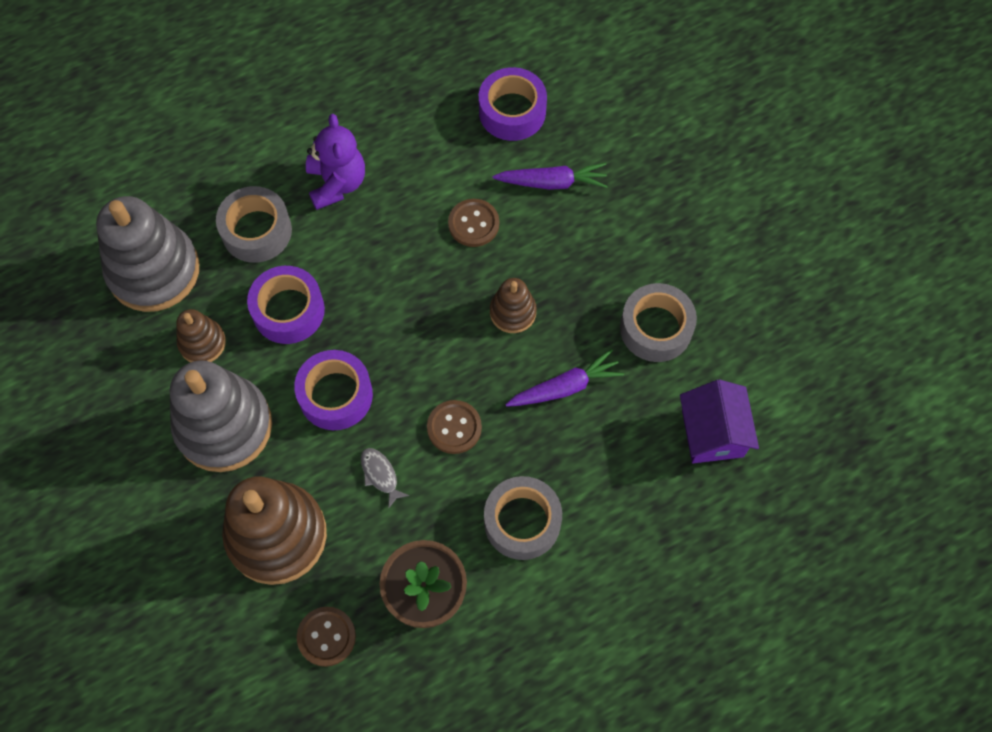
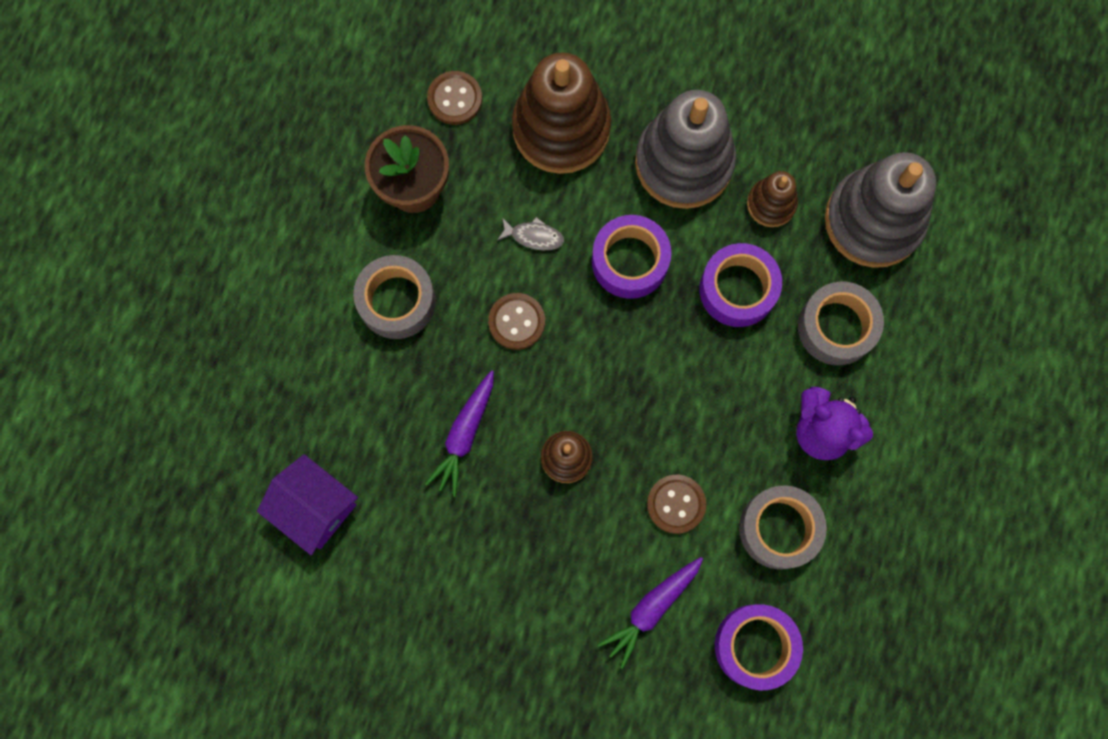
camera: 135 degrees right, 10 degrees up
grey tape [620,283,697,362] -> grey tape moved to [739,485,827,570]

